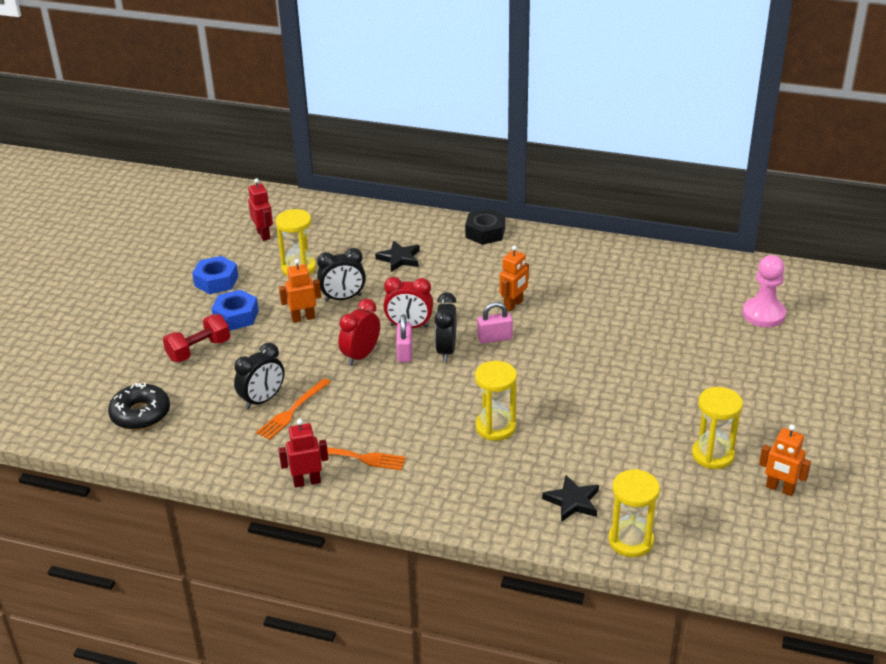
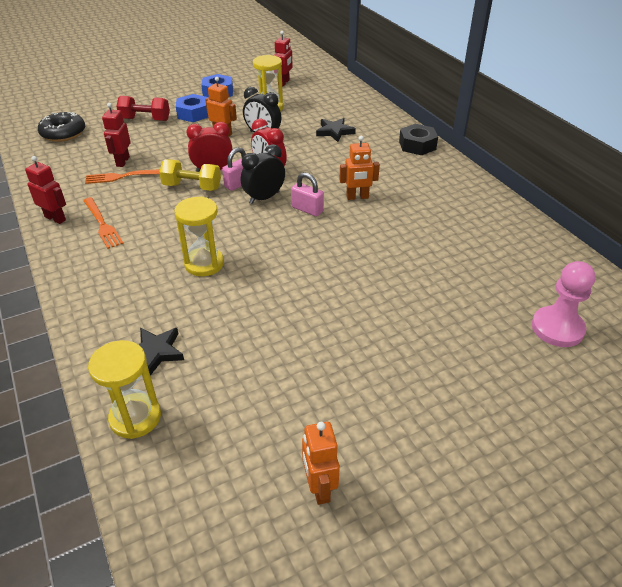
camera: 45 degrees right, 5 degrees up
black clock [234,343,284,409] -> red robot [102,103,131,167]
yellow hourglass [692,387,743,469] -> none
none -> yellow dumbbell [159,159,221,191]

